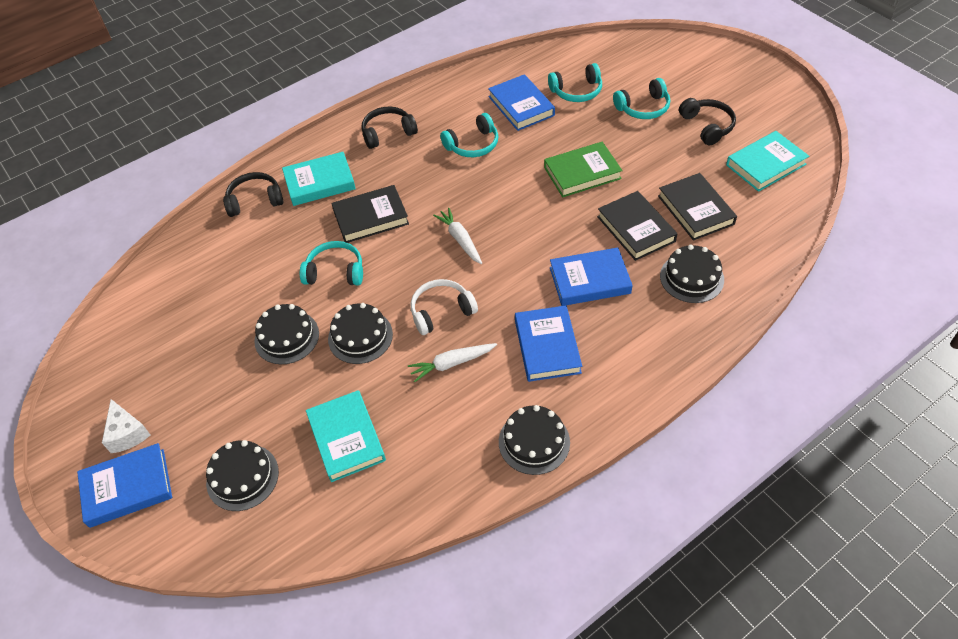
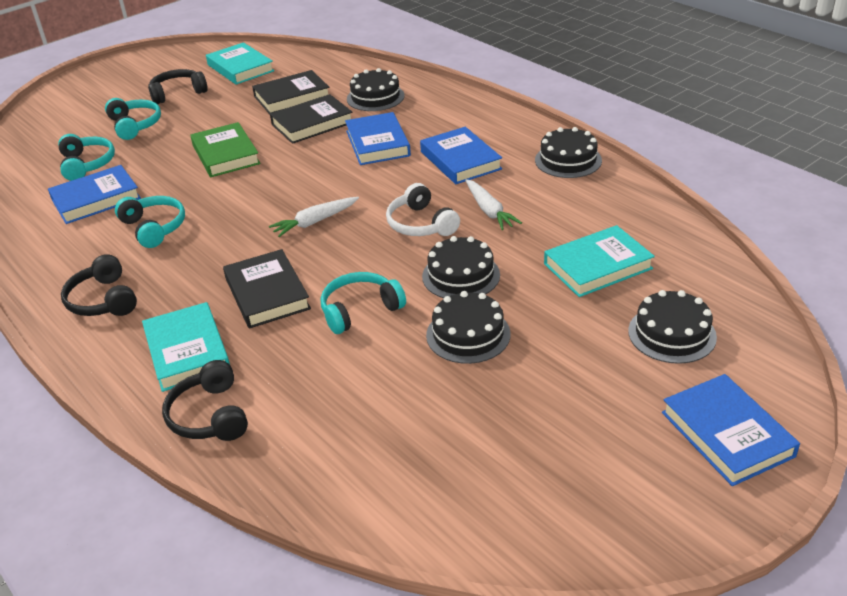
camera: 95 degrees left, 15 degrees down
white cheese [102,399,150,453] -> none
turquoise headphones [300,241,363,285] -> turquoise headphones turned 60 degrees clockwise [321,272,406,334]
blue book [515,306,582,382] -> blue book turned 75 degrees clockwise [420,127,502,184]

